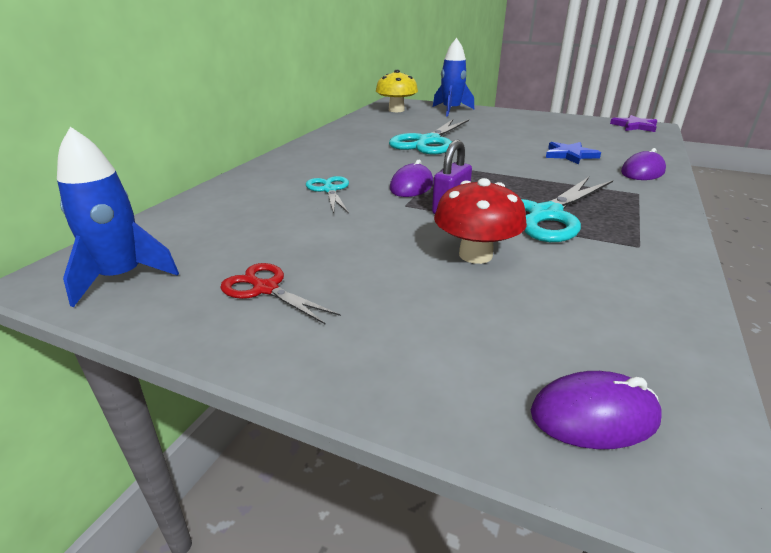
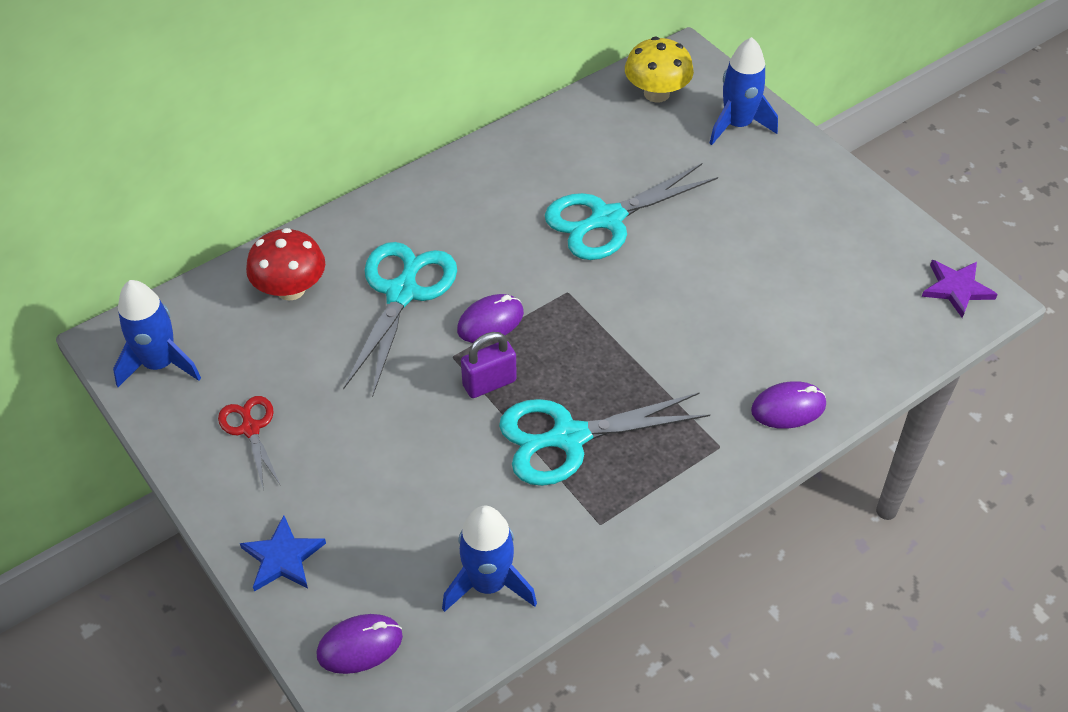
camera: 30 degrees right, 20 degrees up
turquoise scissors [306,176,349,213] -> turquoise scissors [343,242,457,398], size x1.84
red mushroom [434,178,527,264] -> red mushroom moved to [246,228,325,301]
purple mouse [531,371,662,449] -> purple mouse turned 45 degrees counterclockwise [316,614,403,674]
blue star [546,142,601,165] -> blue star moved to [240,515,326,592]
none -> blue rocket [442,506,537,612]

